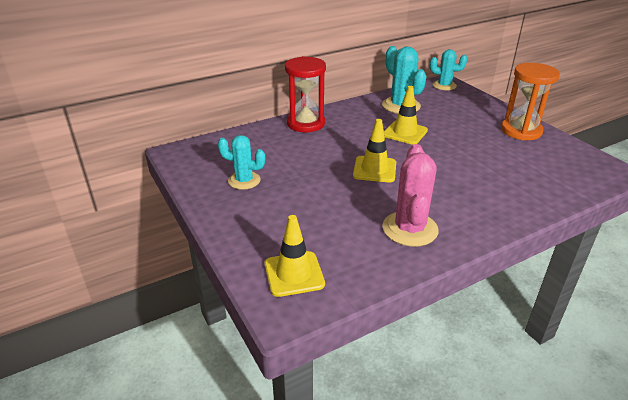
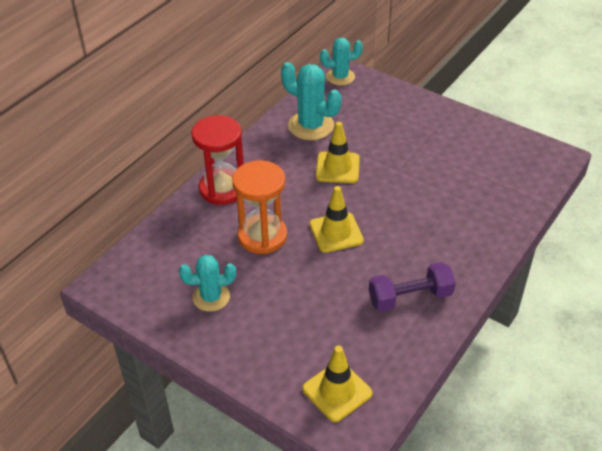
camera: 25 degrees left, 10 degrees up
pink cactus [382,144,439,247] -> purple dumbbell [369,262,456,312]
orange hourglass [501,63,560,140] -> orange hourglass moved to [232,160,287,254]

